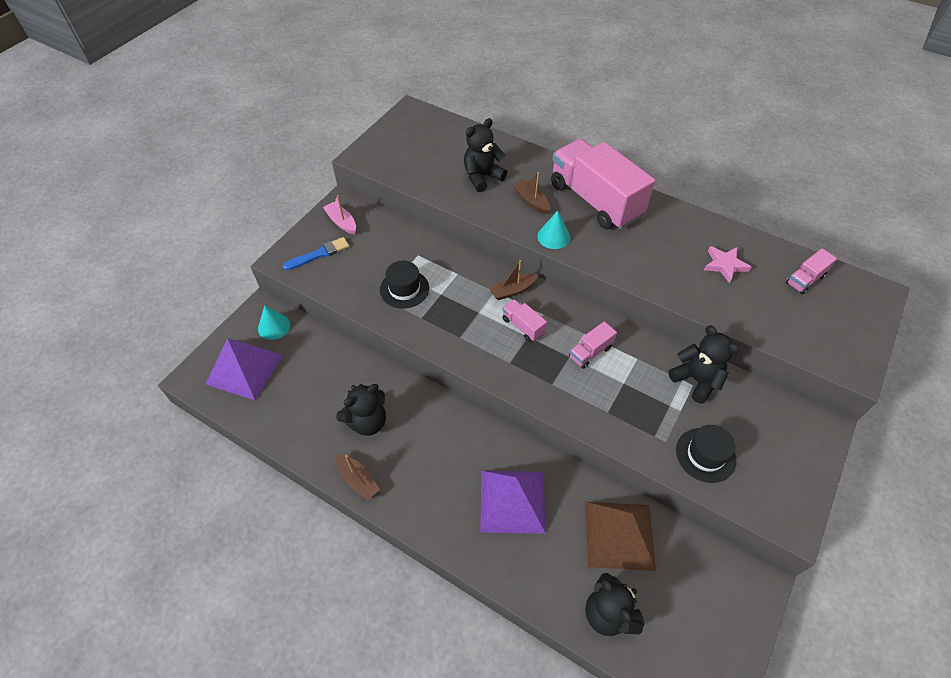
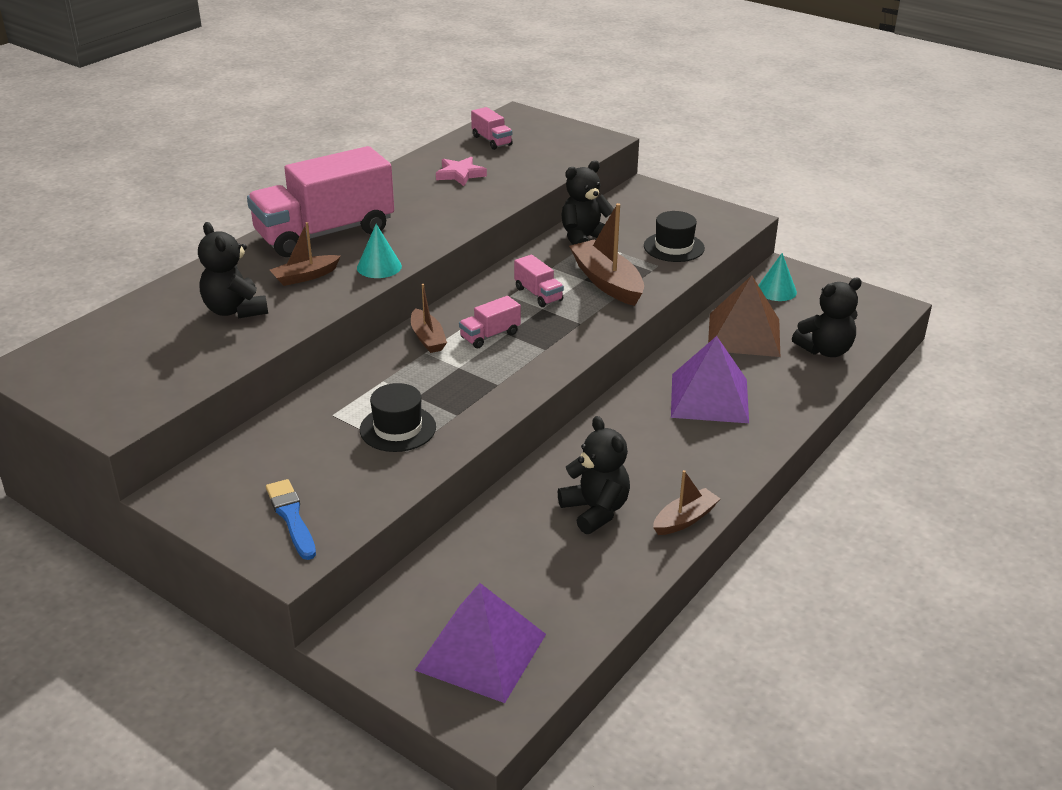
camera: 85 degrees left, 20 degrees down
turquoise cone [258,305,290,340] -> turquoise cone moved to [758,253,797,301]
pink boat [323,195,356,234] -> none
none -> brown boat [569,203,644,306]

